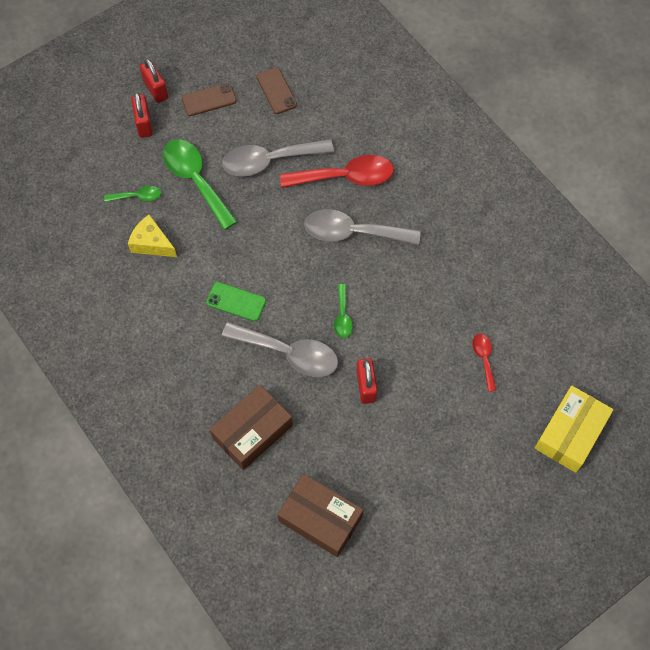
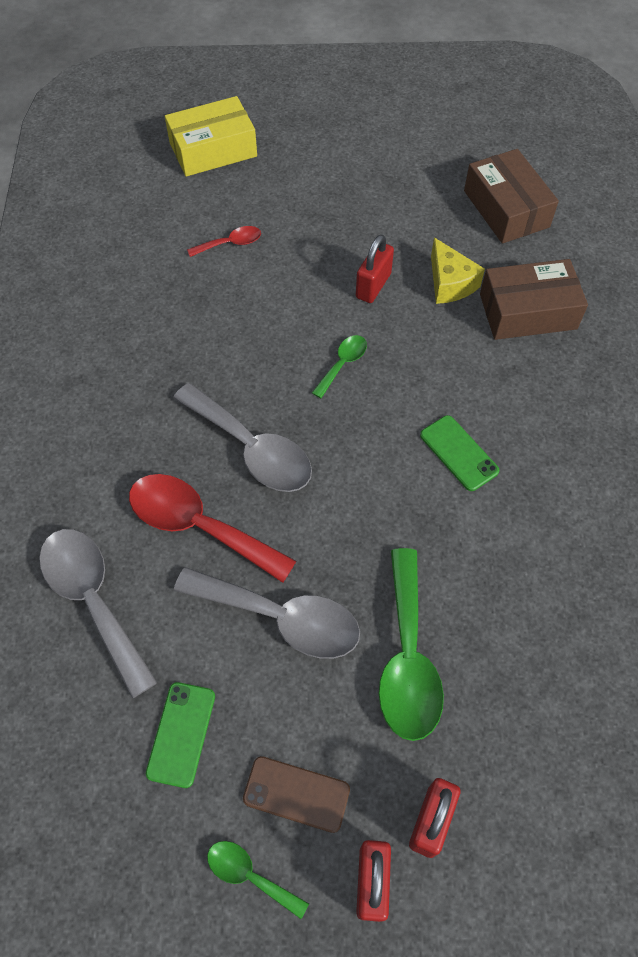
camera: 145 degrees left, 5 degrees down
green spoon [104,186,161,202] -> green spoon moved to [207,841,309,919]
yellow cheese [128,215,177,257] -> yellow cheese moved to [431,238,485,304]
grey spoon [221,322,338,377] -> grey spoon moved to [39,529,158,698]
brown phone [256,67,297,114] -> green phone [146,682,215,788]
red spoon [472,334,496,392] -> red spoon turned 135 degrees counterclockwise [187,226,261,257]

